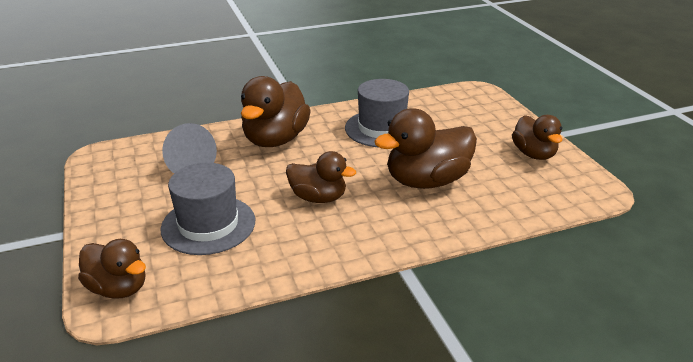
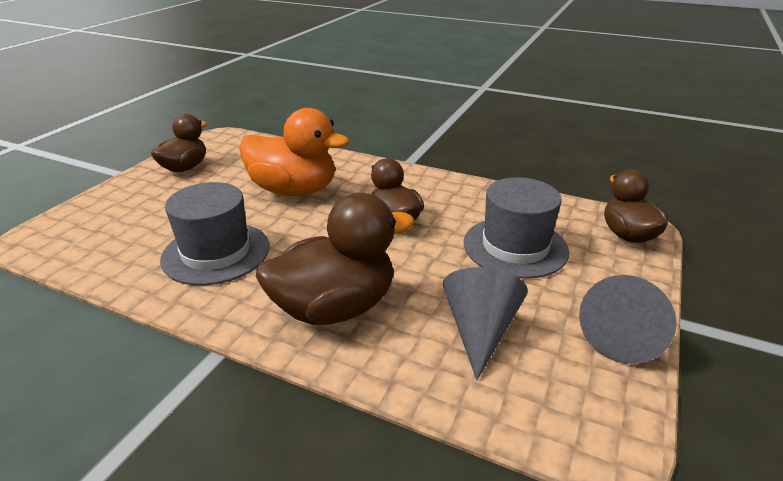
camera: 135 degrees left, 0 degrees up
brown duck [374,108,477,189] -> orange duck [239,108,349,196]
none -> grey cone [579,275,677,364]

